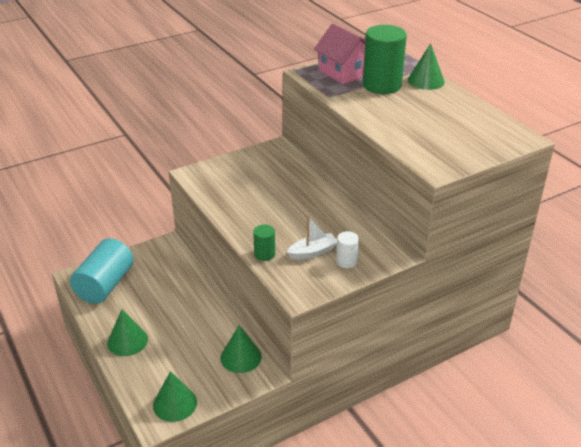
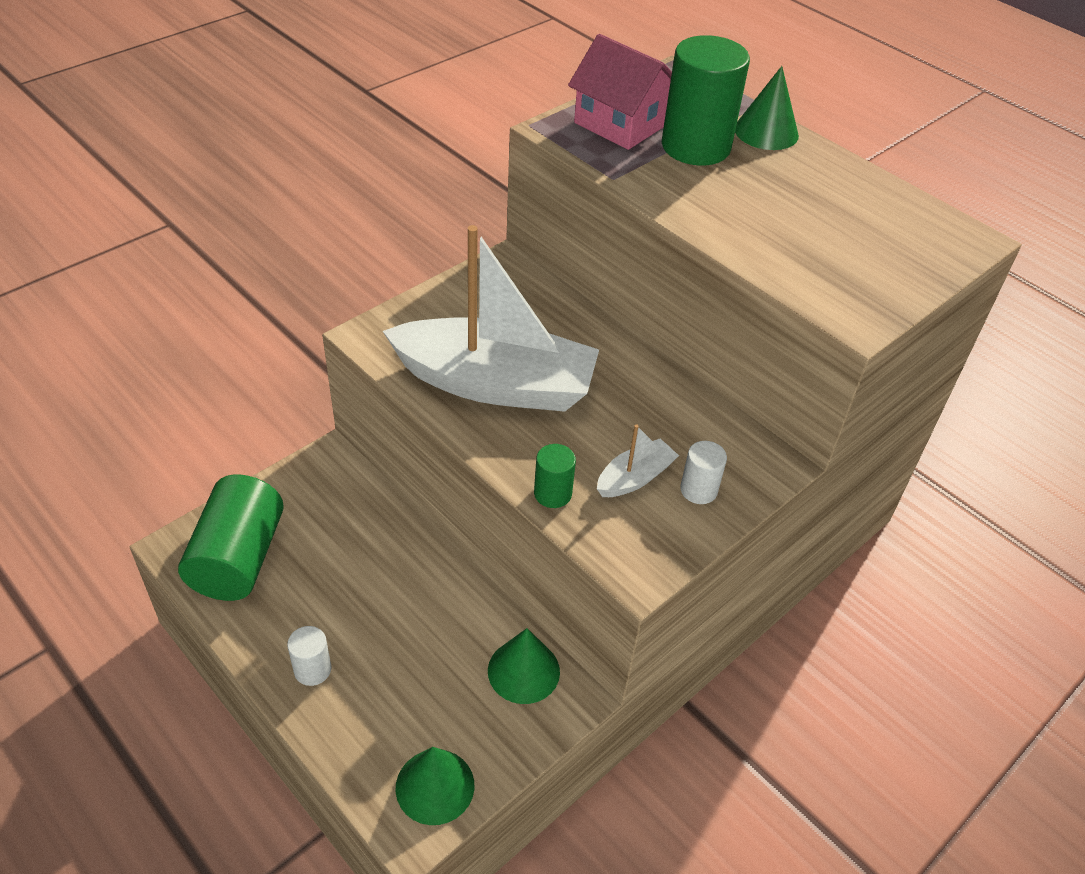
camera: 15 degrees left, 10 degrees up
turquoise cylinder [70,238,134,304] -> green cylinder [178,474,284,601]
green cone [107,309,148,356] -> white cylinder [287,626,331,686]
none -> white boat [383,225,599,412]

